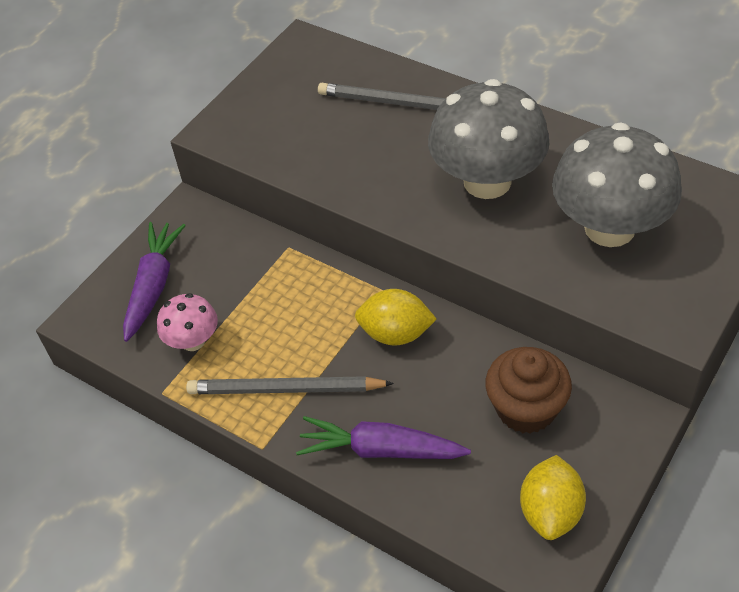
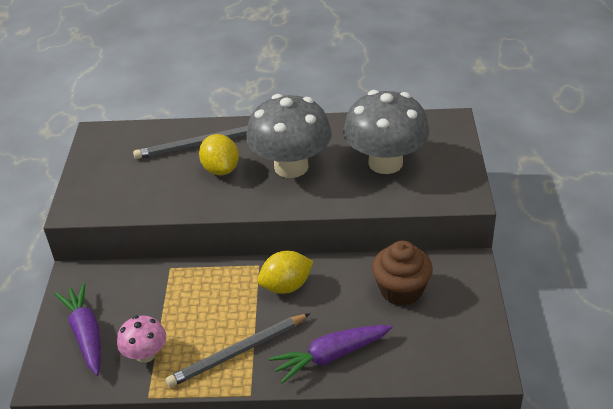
camera: 35 degrees left, 10 degrees down
yellow lemon [520,455,586,540] -> yellow lemon moved to [199,134,239,175]

